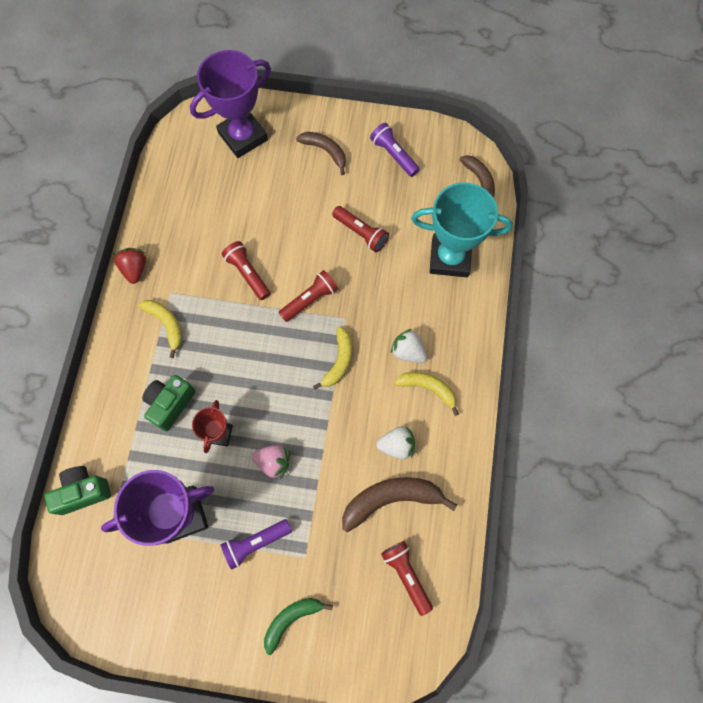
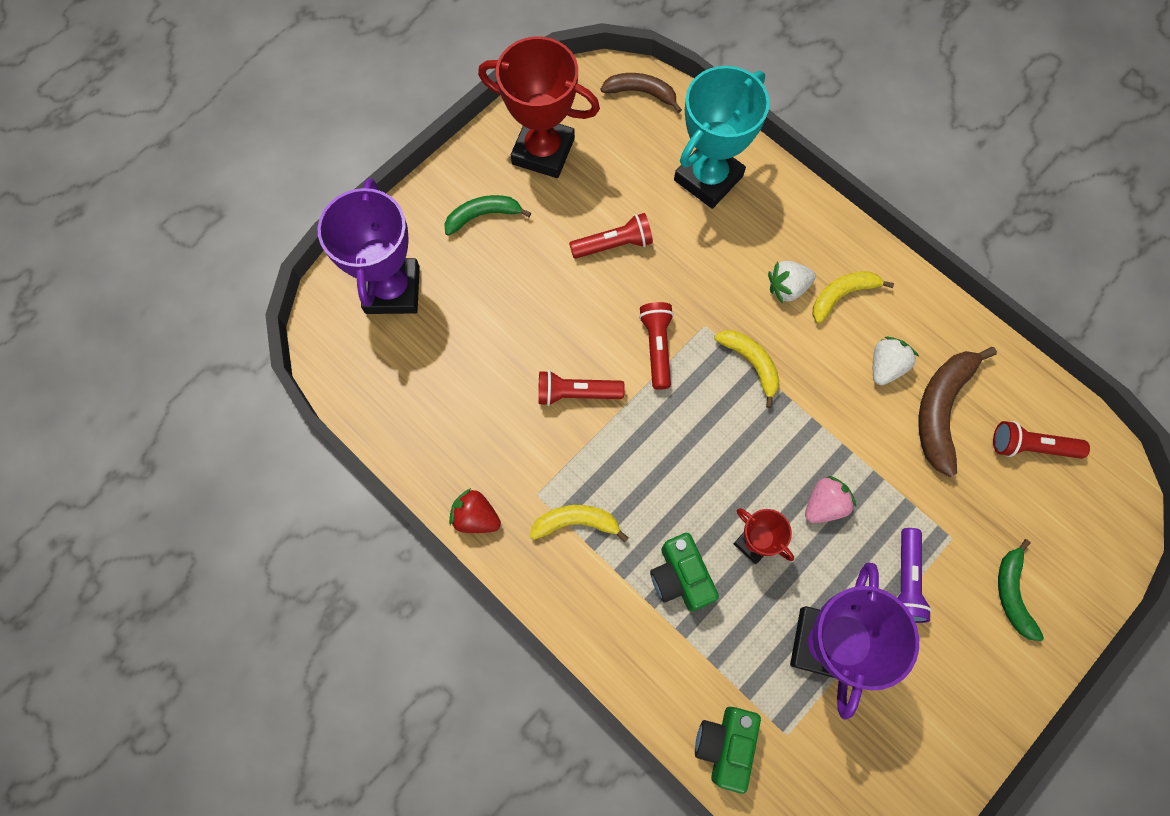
camera: 55 degrees left, 0 degrees up
brown banana [296,132,346,175] -> green banana [445,195,531,236]
purple flashlight [370,123,420,177] -> red trophy [478,37,600,178]

